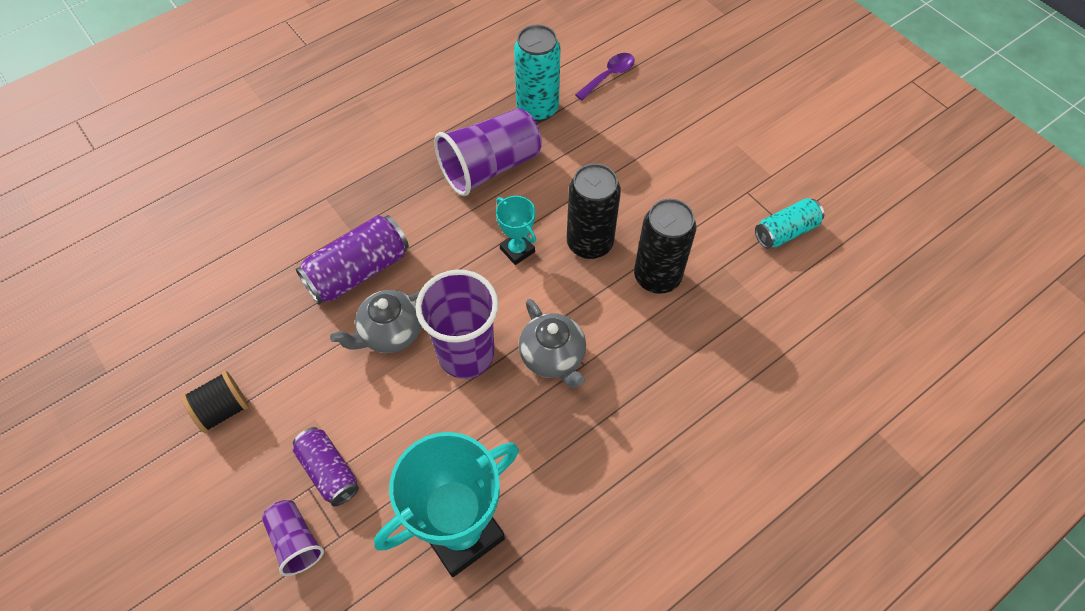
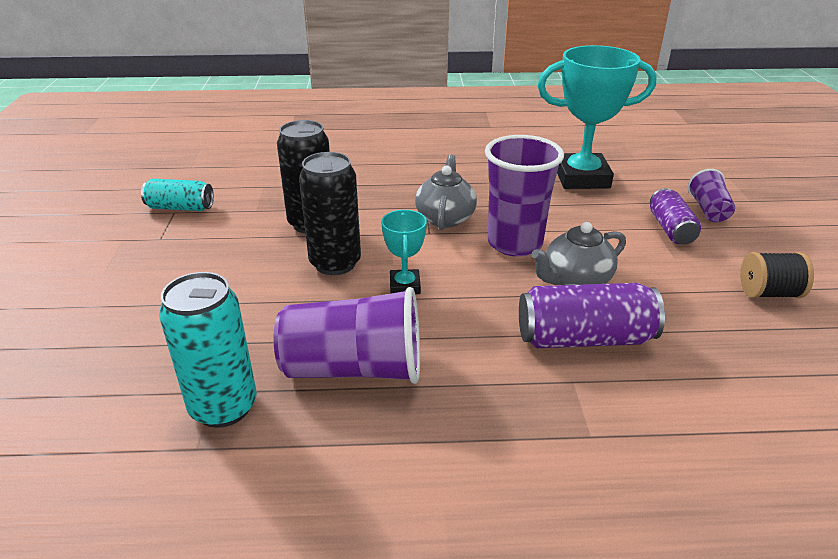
camera: 145 degrees left, 25 degrees down
grey teapot [330,290,422,353] -> grey teapot turned 150 degrees clockwise [531,222,626,285]
purple spoon [575,53,635,100] -> none

